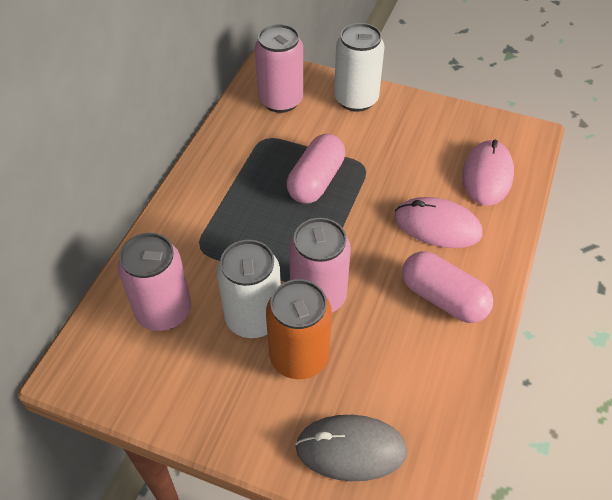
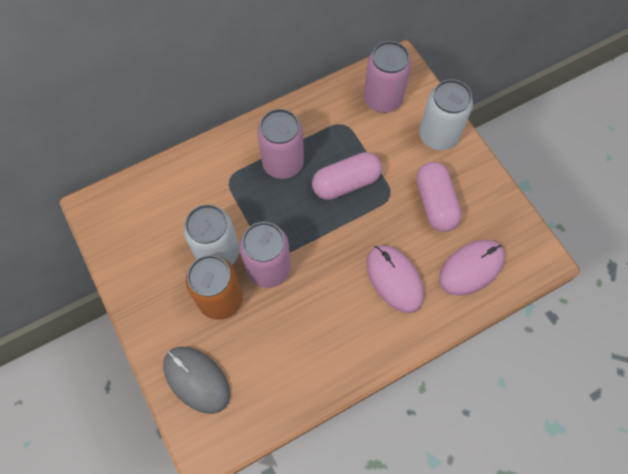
camera: 40 degrees right, 15 degrees up
pink can [117,233,191,331] -> pink can moved to [257,109,304,179]
pink capsule [402,251,493,323] -> pink capsule moved to [416,162,462,232]

